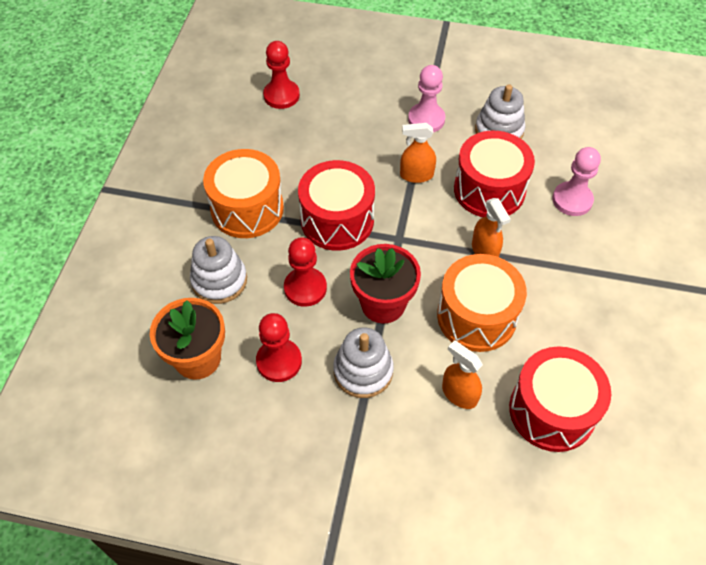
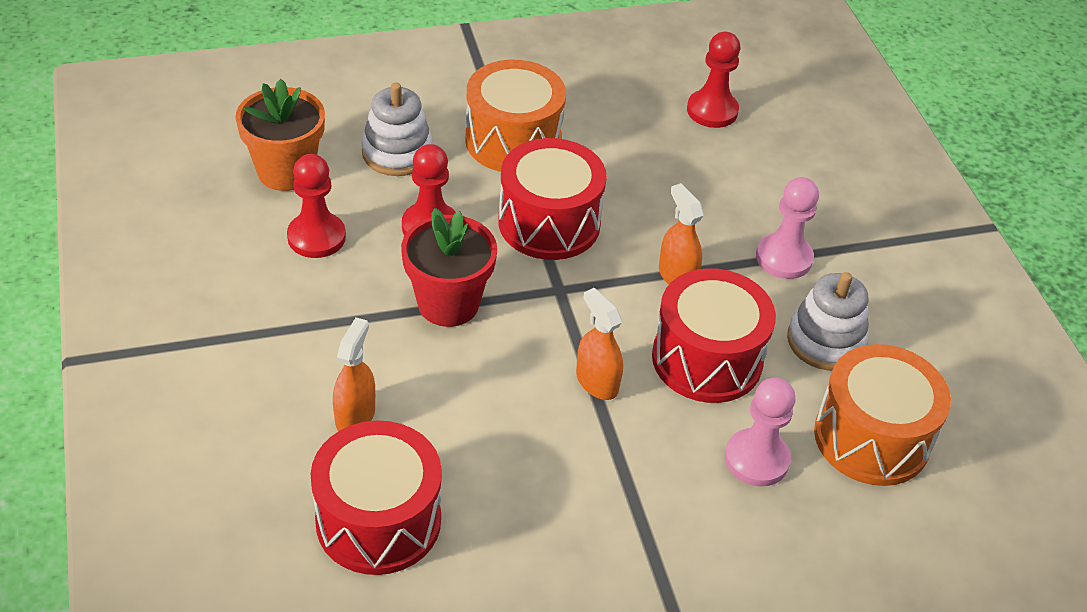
camera: 60 degrees right, 10 degrees down
white stacking toy [333,327,394,398] -> none
orange drum [437,254,527,352] -> orange drum moved to [814,344,951,486]
orange spray bottle [472,198,511,257] -> orange spray bottle turned 105 degrees clockwise [576,288,623,400]

